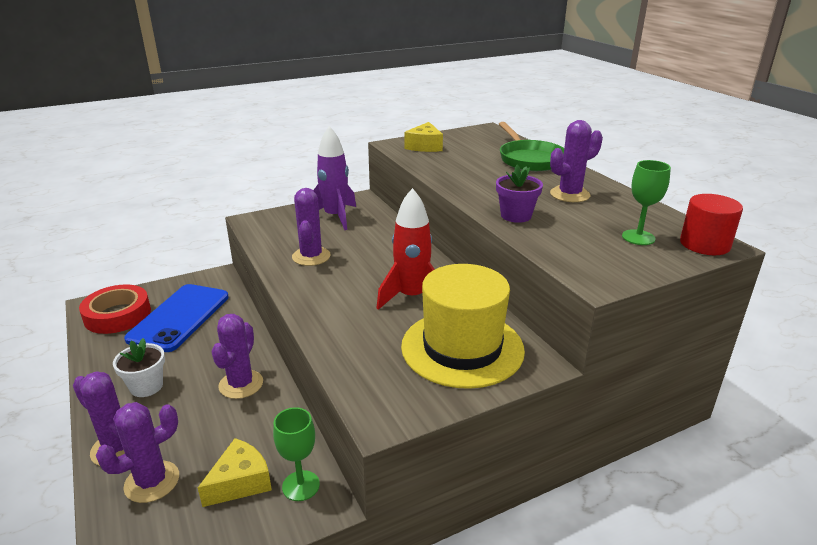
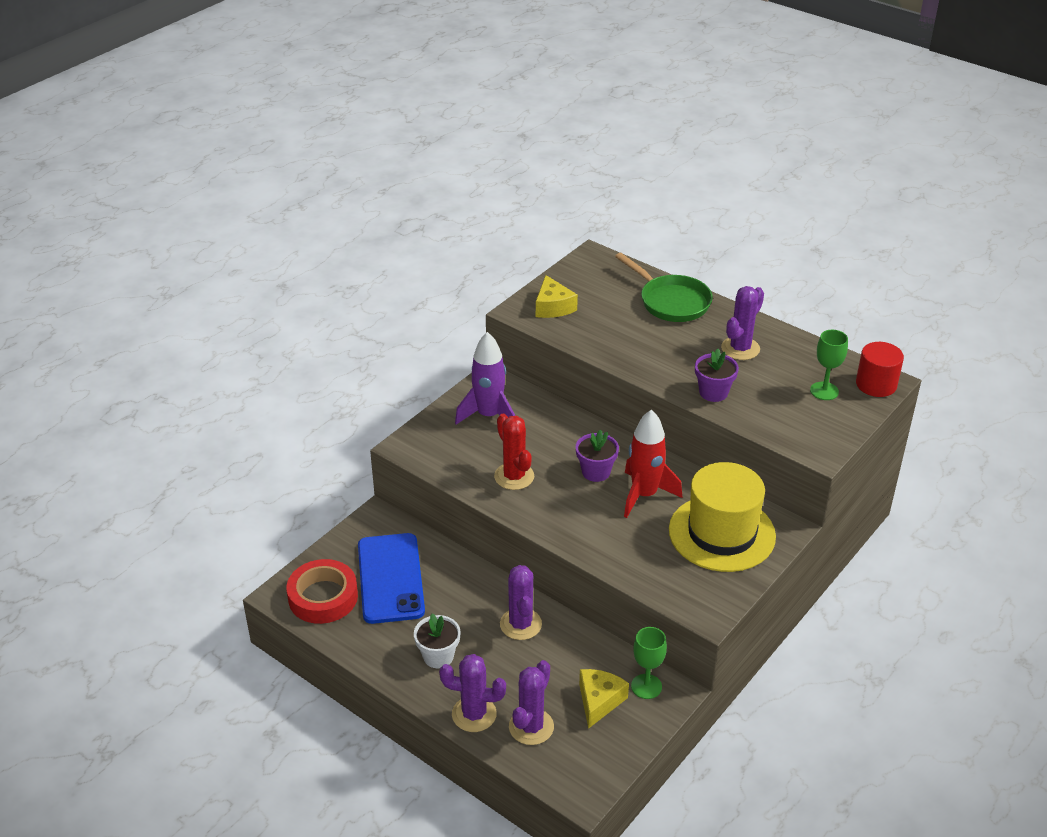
camera: 25 degrees left, 10 degrees up
purple cactus [292,188,331,266] -> red cactus [494,414,534,490]
none -> purple flower pot [576,430,619,482]

